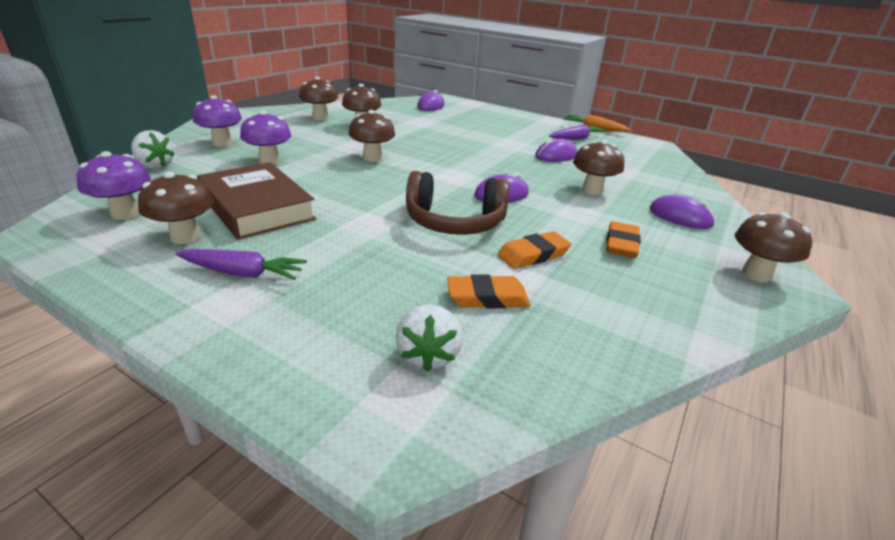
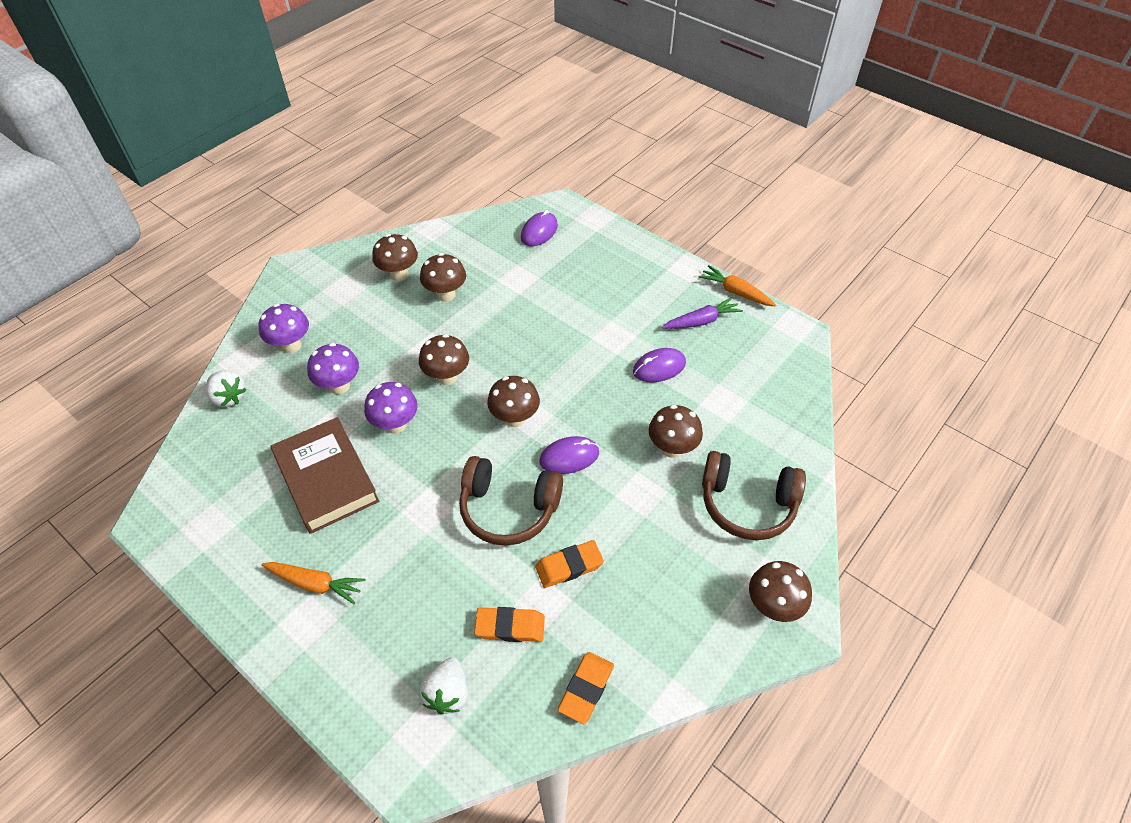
camera: 10 degrees right, 20 degrees up
purple mushroom [76,151,151,220] -> purple mushroom moved to [364,382,418,434]
brown mushroom [138,172,214,244] -> brown mushroom moved to [487,376,540,427]
purple carrot [176,249,307,280] -> orange carrot [262,562,366,604]
orange eraser [606,221,641,258] -> orange eraser moved to [558,652,614,724]
purple mouse [650,195,715,229] -> brown headphones [702,451,806,540]

